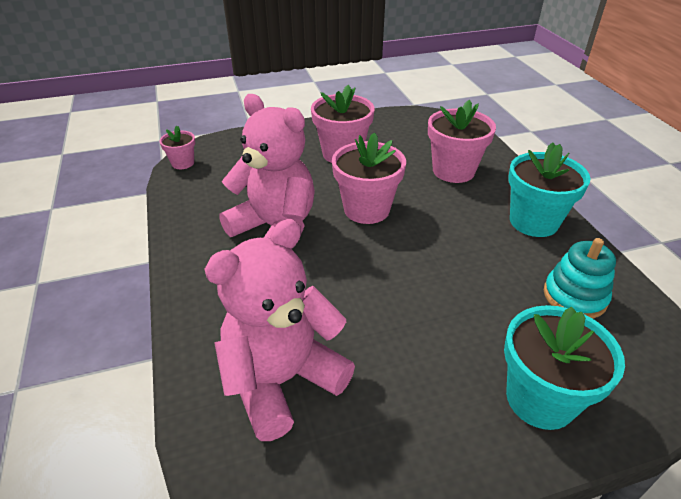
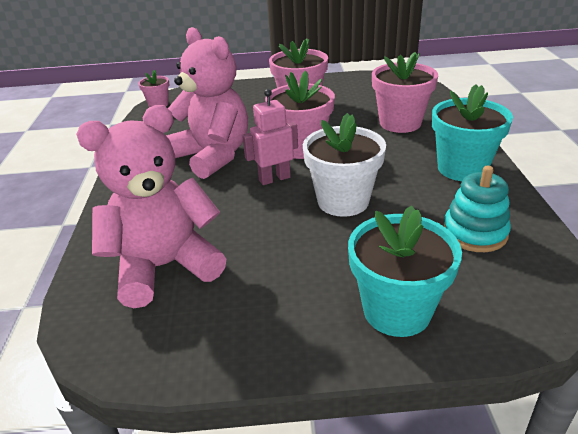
camera: 15 degrees right, 5 degrees down
none -> pink robot [242,89,298,185]
none -> white flower pot [303,113,386,217]

